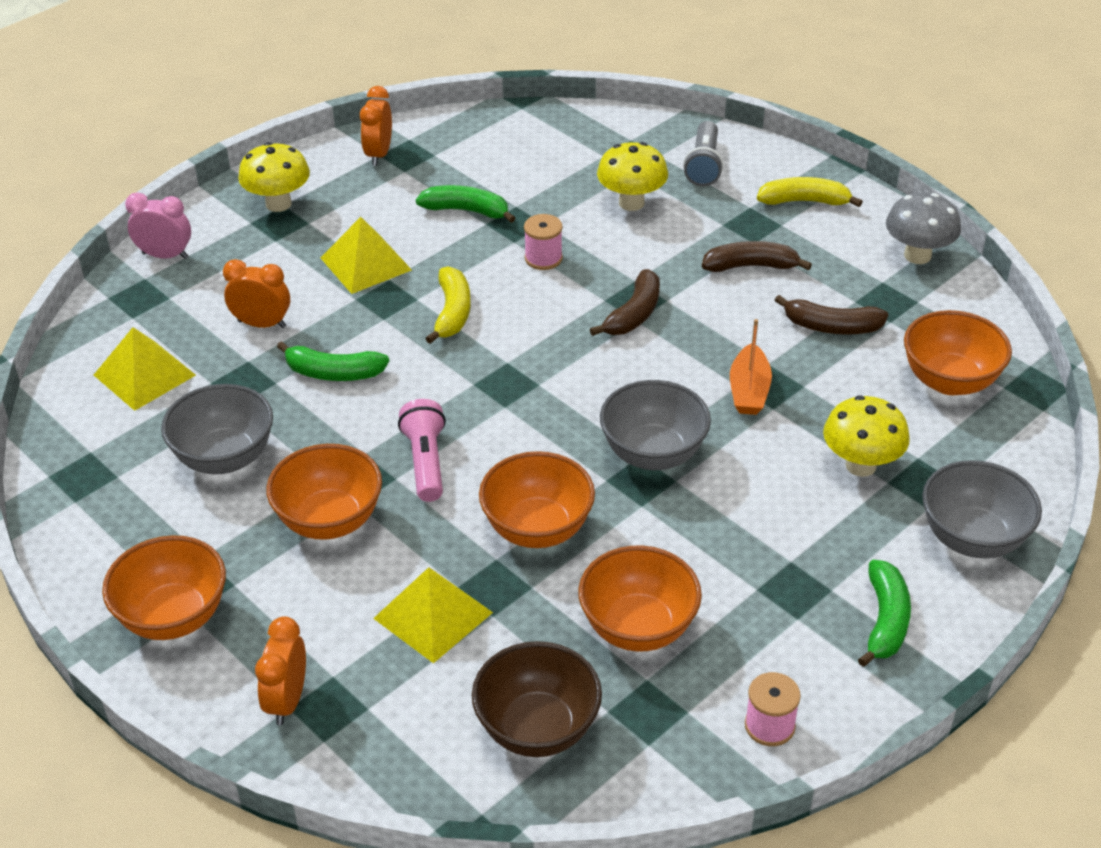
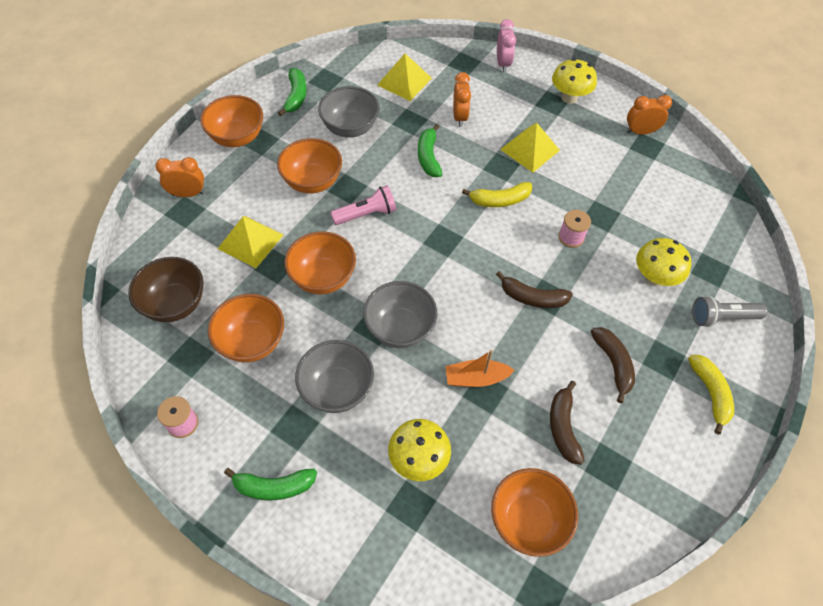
camera: 75 degrees right, 15 degrees up
green banana [416,185,515,223] -> green banana moved to [278,68,307,116]
grey mushroom [886,193,961,264] -> none
grey bowl [922,460,1042,558] -> grey bowl moved to [295,340,374,413]

